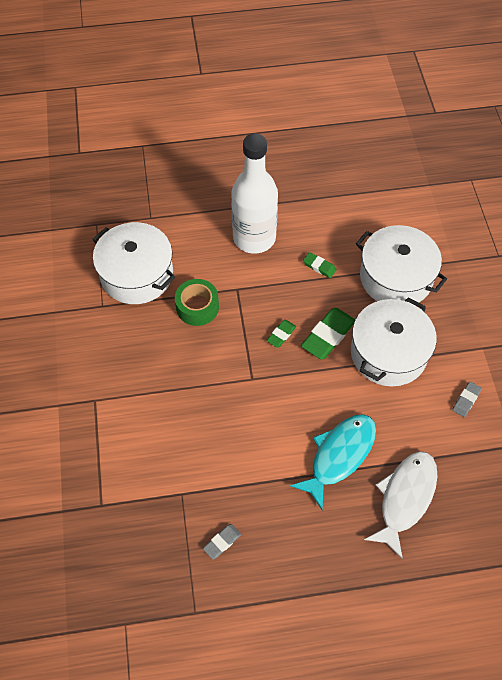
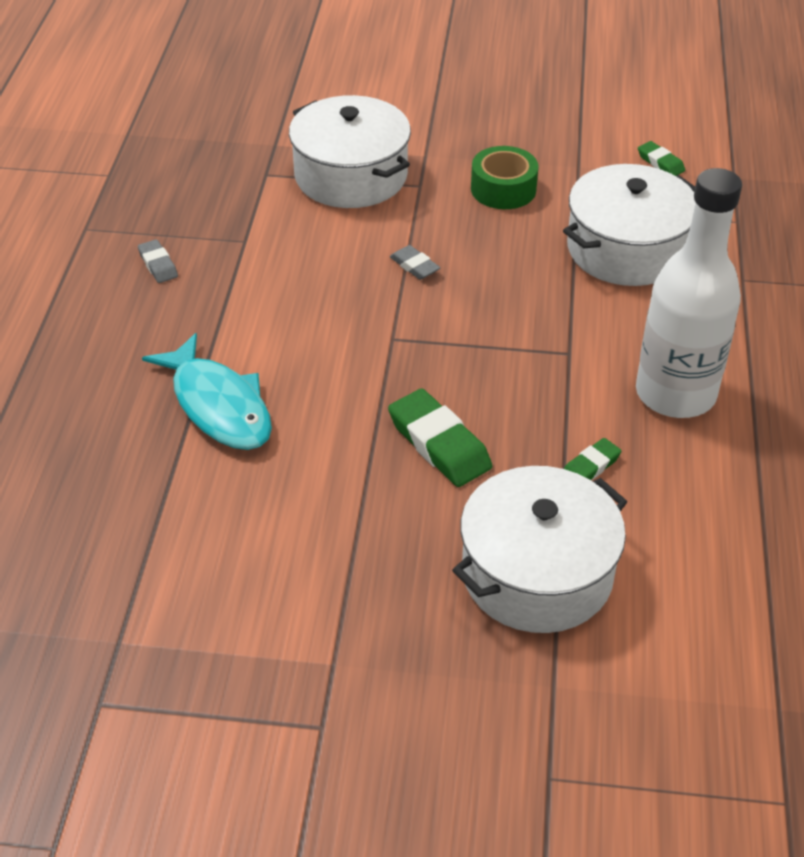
camera: 105 degrees right, 15 degrees down
green tape [175,279,219,326] -> green tape moved to [471,146,539,209]
green eraser [266,320,296,348] -> green eraser moved to [638,141,685,176]
white pot [351,297,437,387] -> white pot moved to [289,95,411,208]
white fish [364,451,438,559] -> none
grey eraser [452,382,482,417] -> grey eraser moved to [390,245,440,280]

